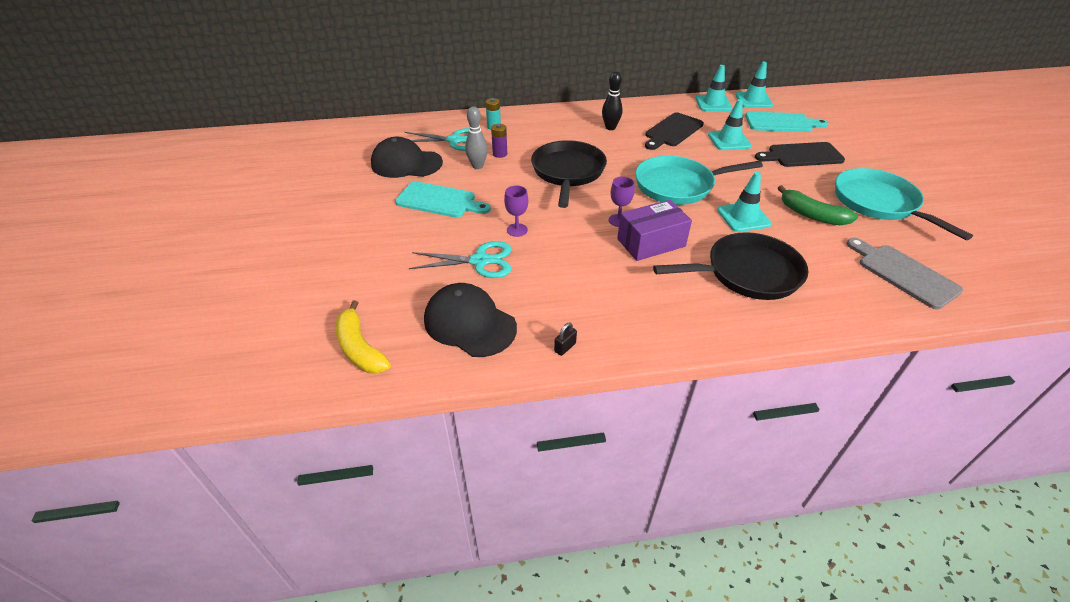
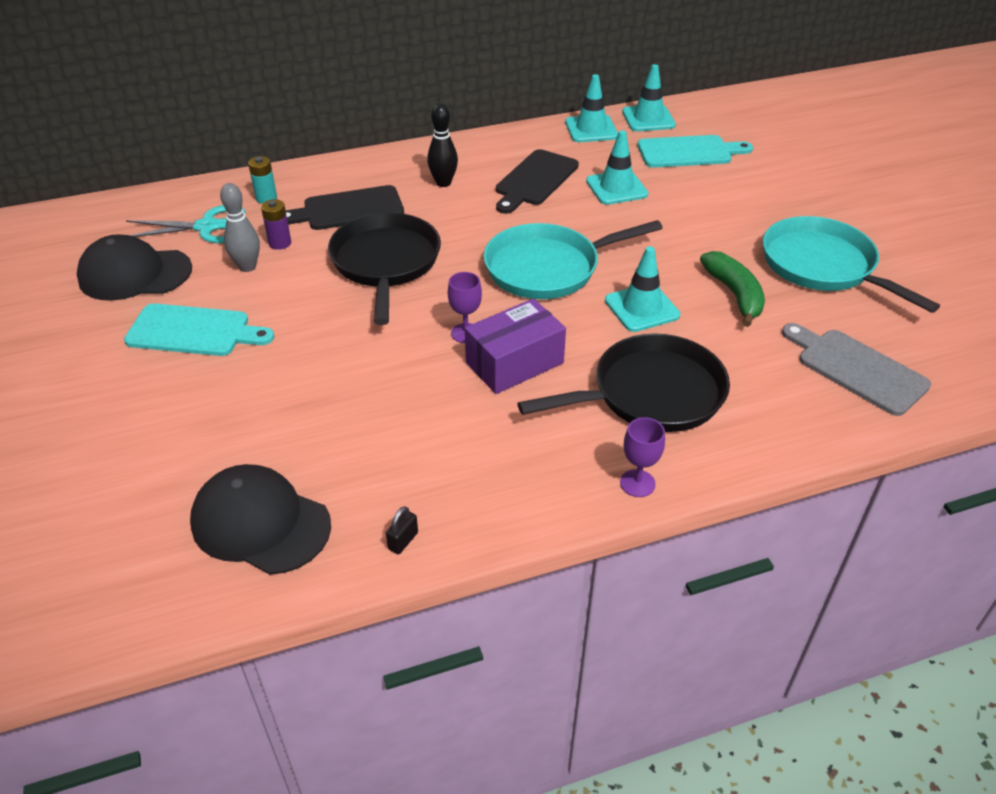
camera: 10 degrees left, 0 degrees up
yellow banana [335,301,391,374] -> none
turquoise scissors [409,241,511,278] -> none
purple goblet [504,186,528,237] -> purple goblet moved to [620,417,665,497]
black cutting board [755,142,845,167] -> black cutting board moved to [286,185,404,230]
green banana [778,185,858,225] -> green banana turned 135 degrees counterclockwise [700,251,765,327]

